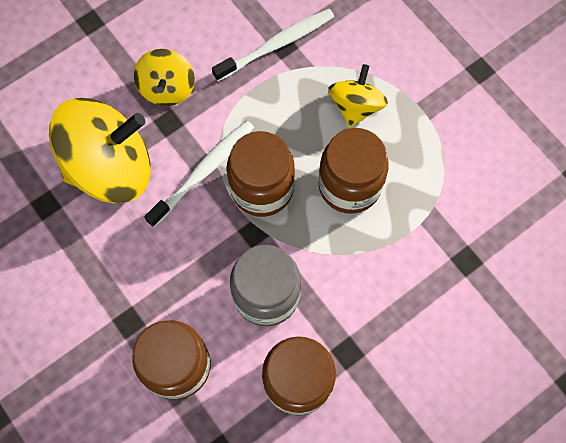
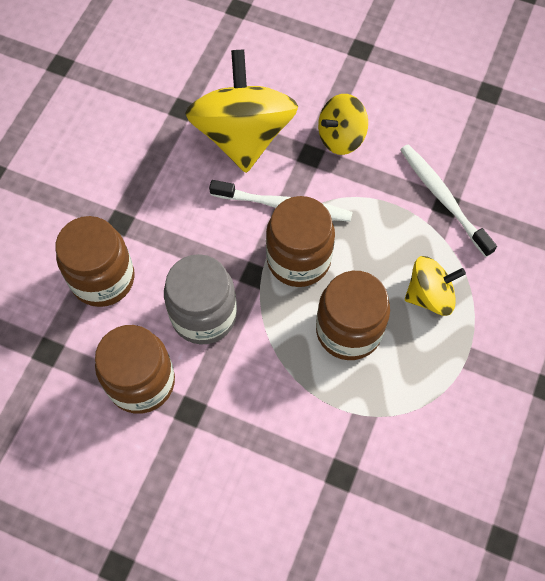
camera: 60 degrees right, 5 degrees down
yellow spinning top [49,98,151,203] -> yellow spinning top turned 135 degrees counterclockwise [185,50,298,173]
white toothbrush [212,9,334,81] -> white toothbrush turned 150 degrees counterclockwise [400,144,497,257]

